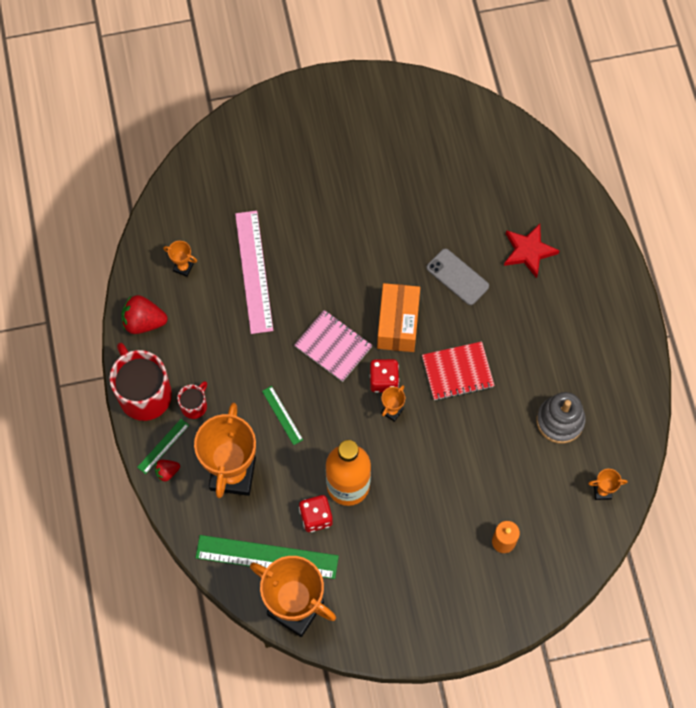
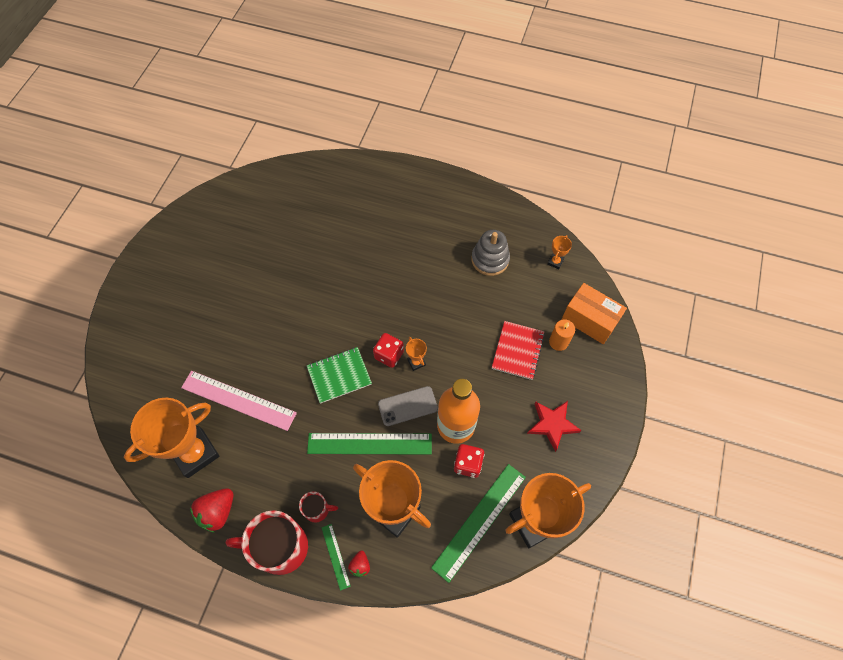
camera: 60 degrees left, 5 degrees down
orange trophy [163,241,197,277] -> orange trophy [124,398,220,478], size x2.45
red mug [177,381,207,419] -> red mug turned 120 degrees clockwise [299,491,338,523]
green ruler [262,386,303,445] -> green ruler [307,433,432,455], size x2.09
pink notebook [294,310,373,382] -> green notebook [307,347,372,404]
orange box [377,283,420,352] -> orange box moved to [562,283,627,344]
red notebook [422,341,495,400] -> red notebook moved to [492,321,545,380]
grey phone [427,249,489,305] -> grey phone moved to [378,386,438,426]
red star [504,224,560,278] -> red star moved to [527,401,582,452]

